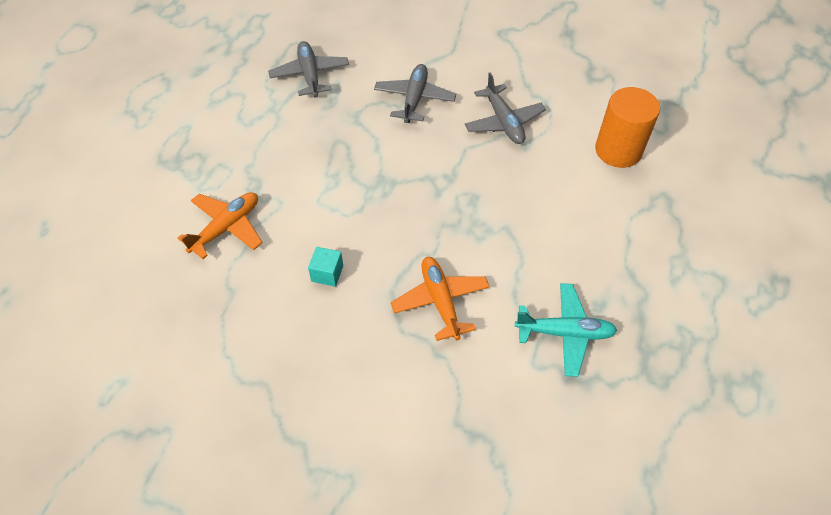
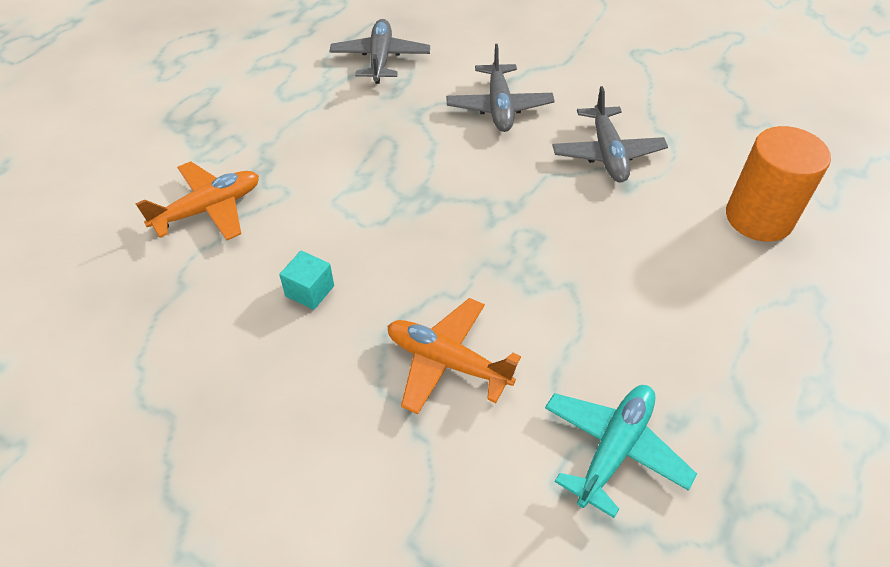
camera: 15 degrees right, 5 degrees down
grey plane [374,64,456,123] -> grey plane turned 150 degrees clockwise [446,44,555,132]
orange plane [391,257,490,341] -> orange plane turned 60 degrees counterclockwise [388,298,521,415]
turquoise plane [515,283,617,377] -> turquoise plane turned 75 degrees counterclockwise [545,385,697,518]

